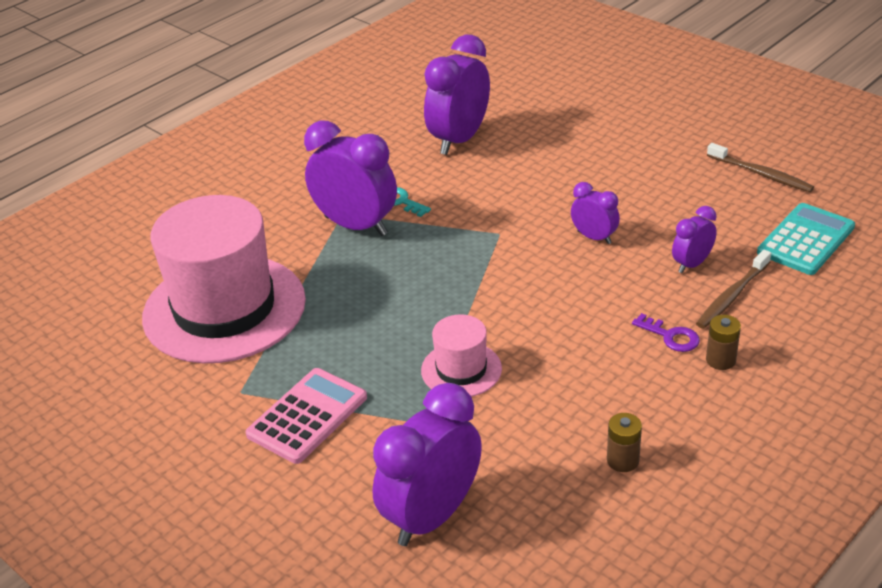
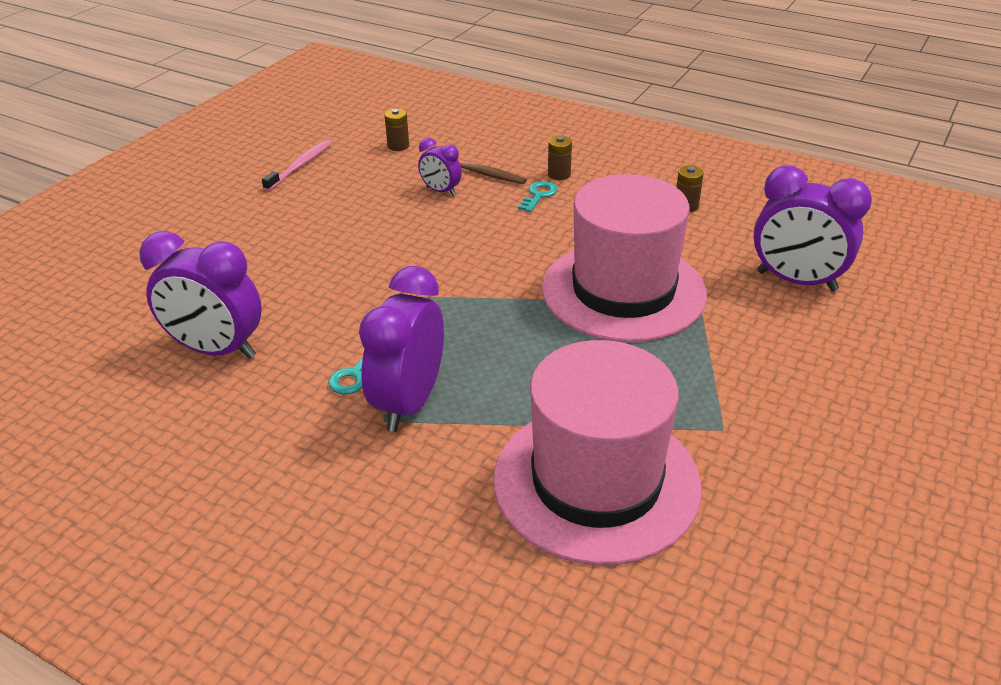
camera: 105 degrees left, 0 degrees up
pink calculator [246,368,367,464] -> none
pink hat [421,314,502,397] -> pink hat [542,174,707,342], size x2.17
purple clock [571,182,620,244] -> none
purple key [632,313,700,352] -> turquoise key [518,181,558,212]
brown toothbrush [707,143,814,192] -> pink toothbrush [262,140,332,191]
turquoise calculator [757,203,855,275] -> brown battery [384,109,409,151]

